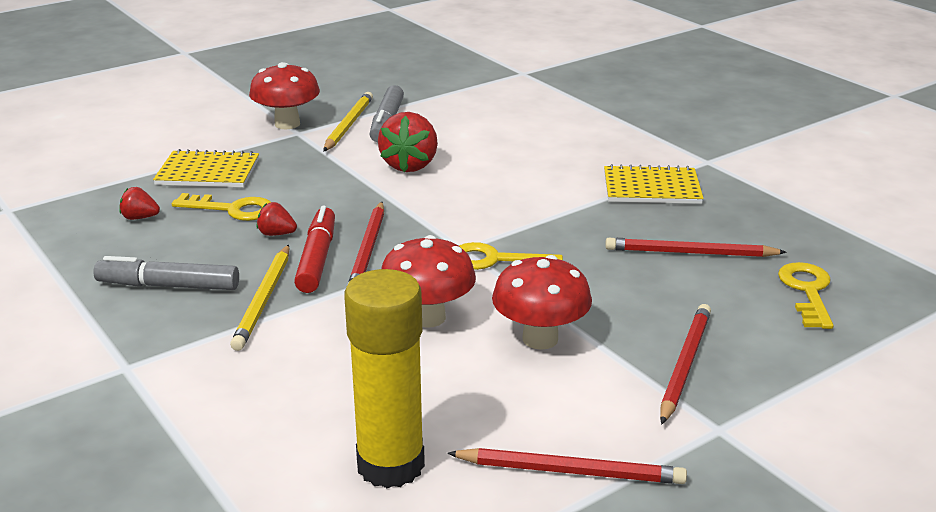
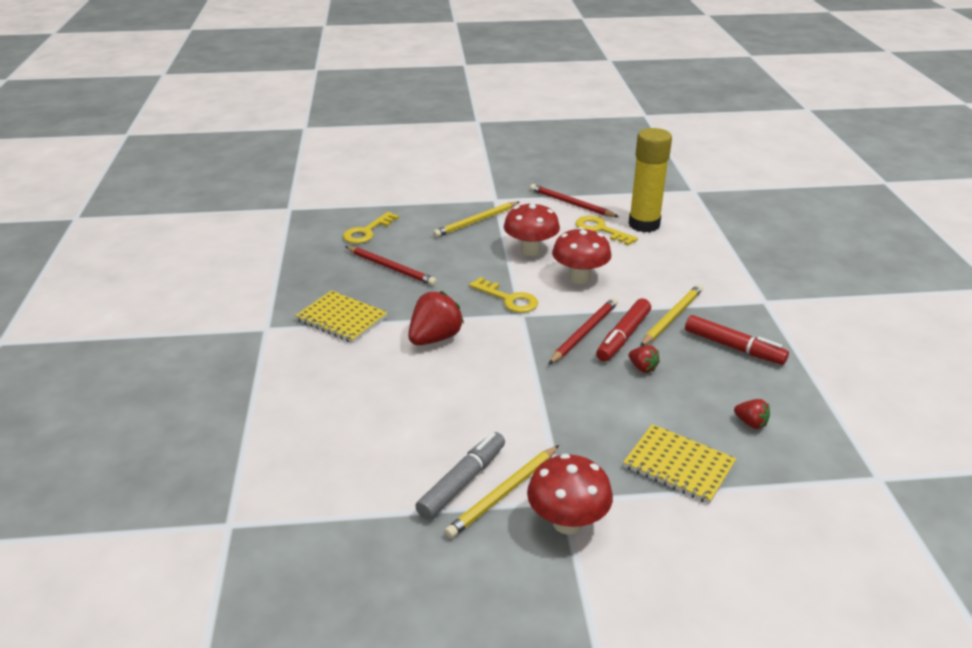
camera: 150 degrees left, 5 degrees up
grey marker [93,256,239,290] -> red marker [685,315,789,365]
yellow key [172,193,271,221] -> yellow key moved to [576,216,638,246]
red strawberry [378,112,438,172] -> red strawberry moved to [408,291,464,345]
red pencil [660,304,711,425] -> yellow pencil [433,202,519,237]

